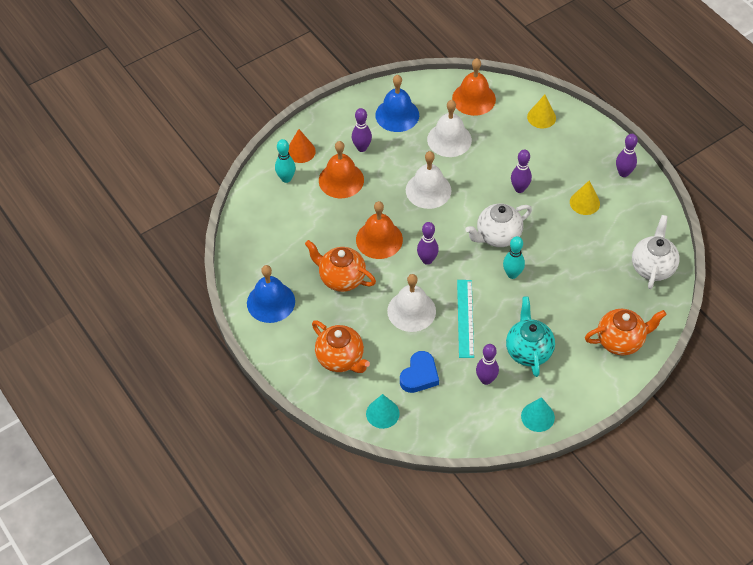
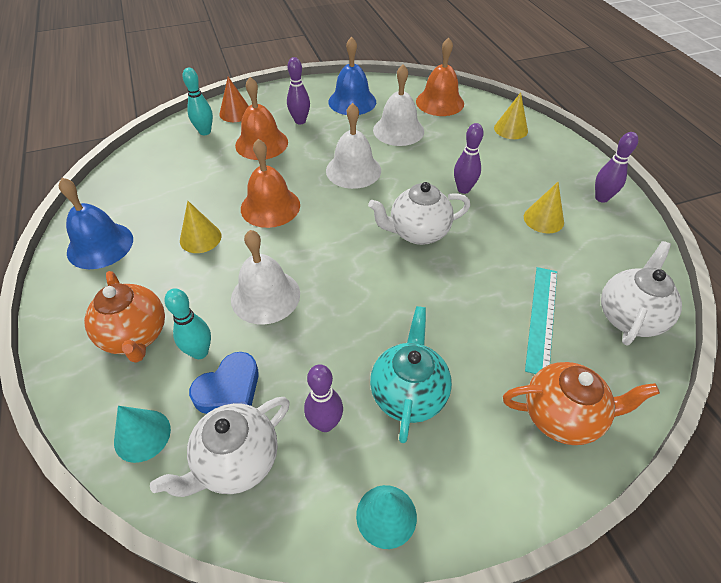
camera: 15 degrees right, 5 degrees down
orange teapot [305,240,376,292] -> yellow cone [180,201,221,253]
purple bowling pin [417,222,439,265] -> none
turquoise ruler [457,280,474,358] -> turquoise ruler moved to [525,267,557,374]
turquoise bowling pin [503,236,525,279] -> turquoise bowling pin moved to [164,288,211,359]
none -> white teapot [150,397,290,497]

